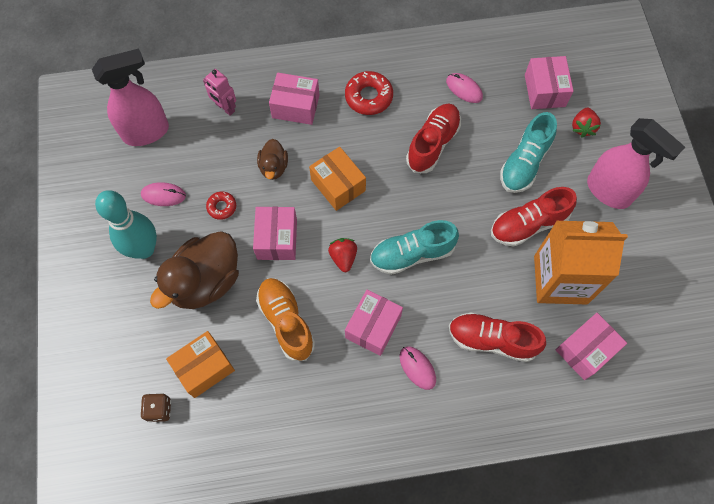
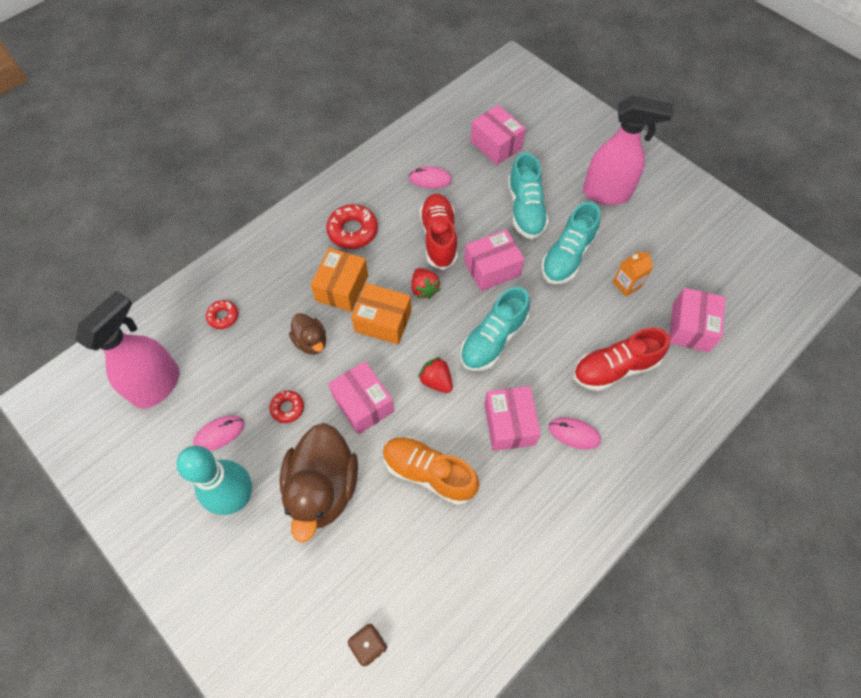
camera: 35 degrees left, 5 degrees down
orange box [166,331,235,398] -> orange box moved to [310,248,368,312]
pink robot [203,69,236,116] -> red donut [206,300,238,329]
pink box [269,73,319,125] -> pink box moved to [464,229,524,291]
red shoe [491,187,577,246] -> turquoise shoe [541,202,600,284]
orange carton [534,221,628,305] -> orange carton [613,251,653,297], size x0.41
red strawberry [572,108,601,137] -> red strawberry moved to [411,268,441,299]

